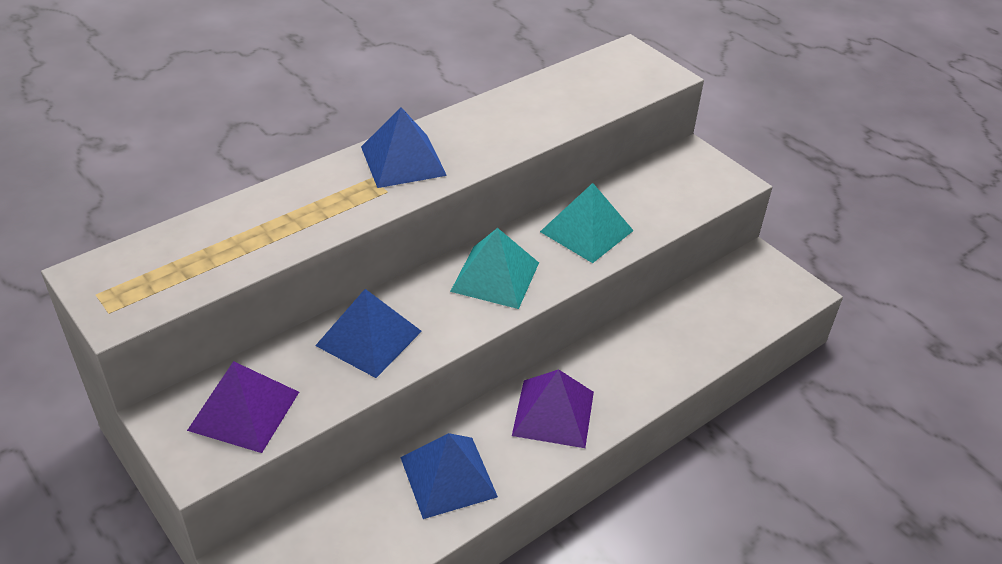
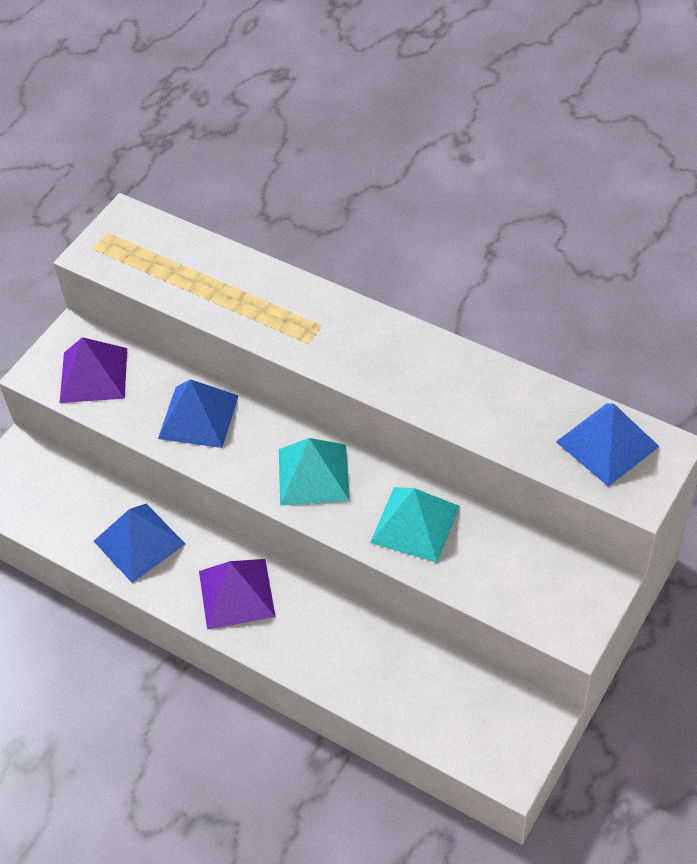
camera: 75 degrees right, 10 degrees up
blue pyramid [361,107,447,188] -> blue pyramid moved to [556,403,660,487]

